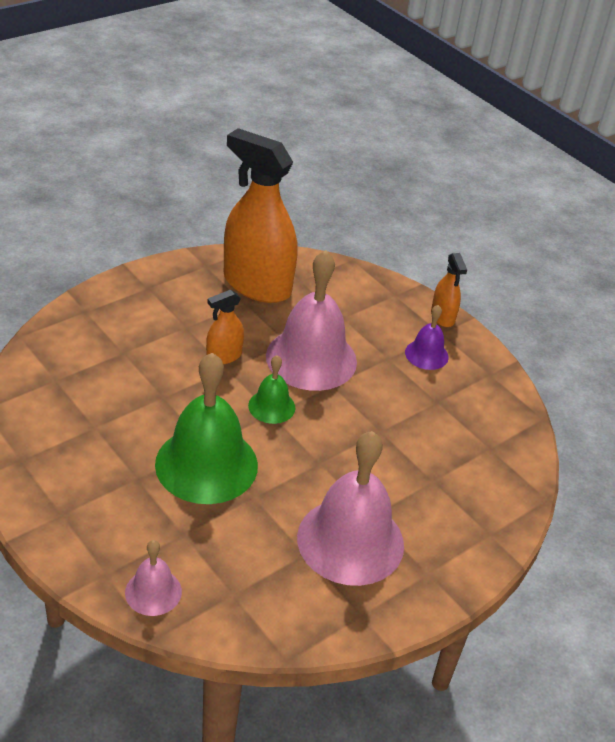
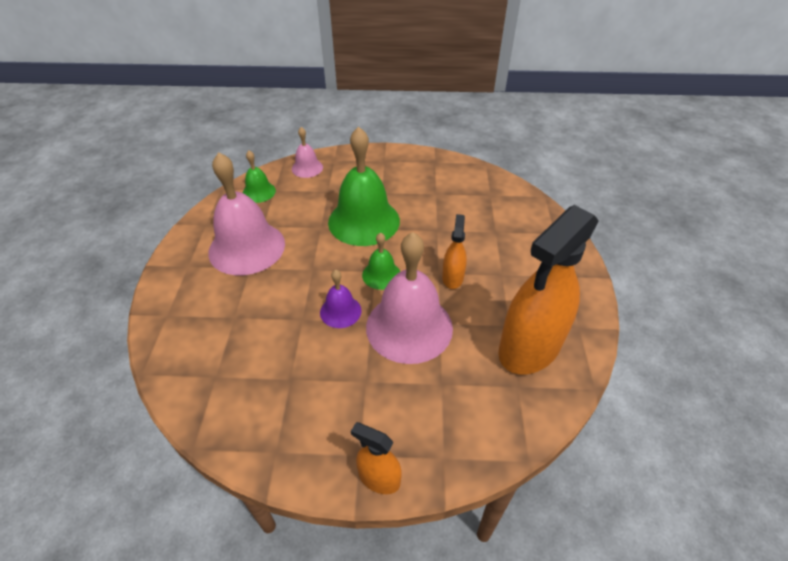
camera: 135 degrees right, 5 degrees up
orange spray bottle [224,128,298,303] -> orange spray bottle turned 150 degrees clockwise [498,205,599,375]
purple bell [405,305,449,370] -> purple bell moved to [320,270,362,328]
none -> green bell [243,151,276,203]

